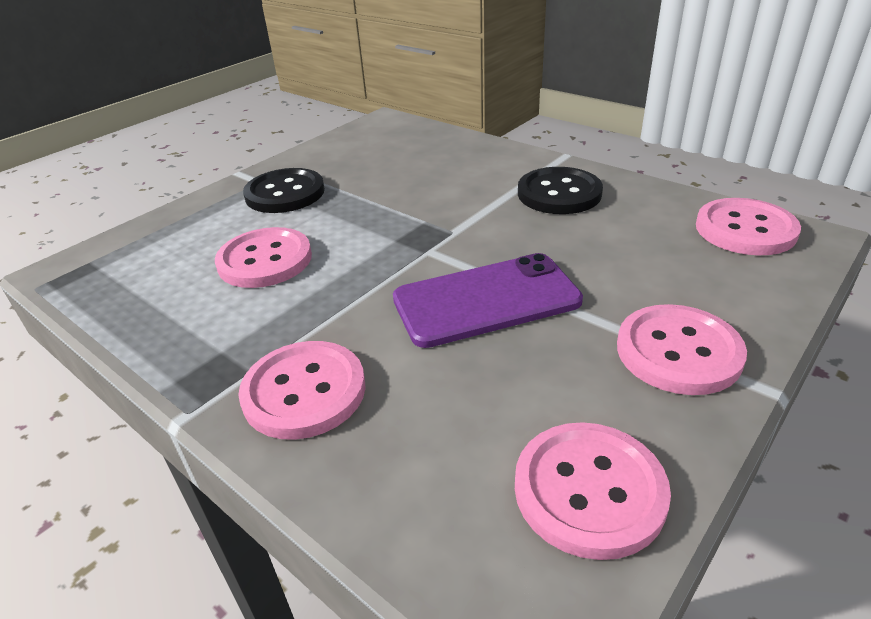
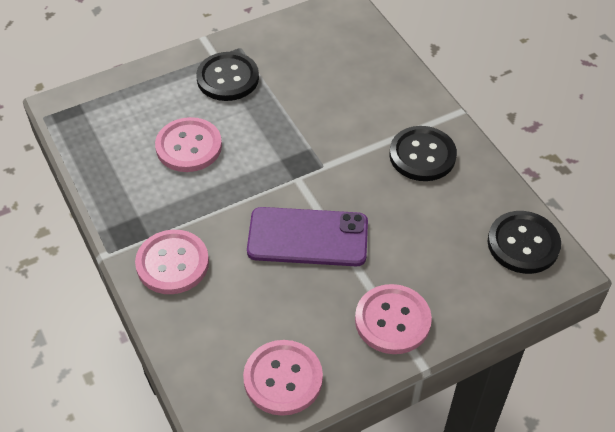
camera: 20 degrees right, 15 degrees up
pink button [696,198,801,255] -> black button [488,211,561,274]

